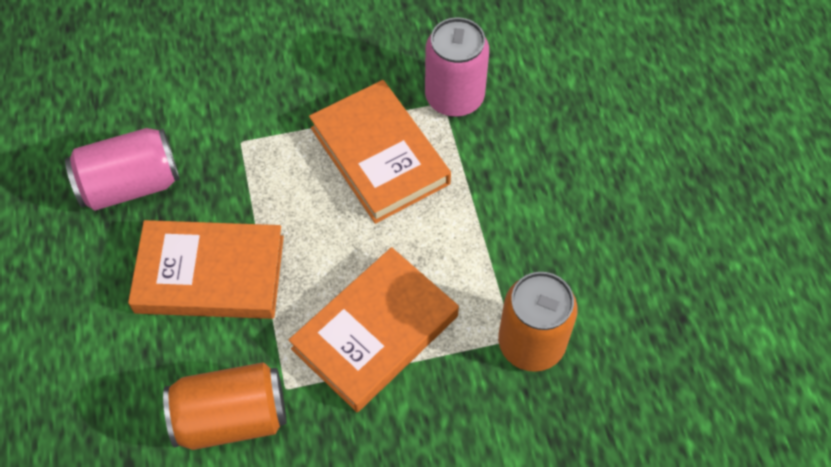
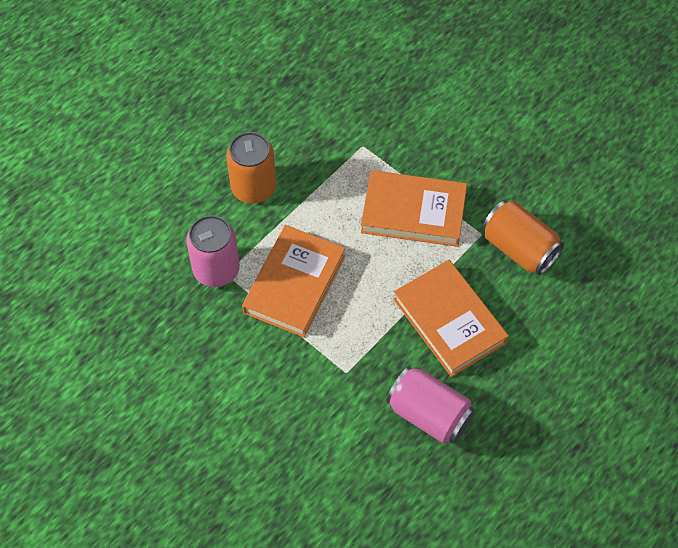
camera: 125 degrees left, 0 degrees up
orange can [498,272,578,372] -> orange can moved to [226,132,276,204]

